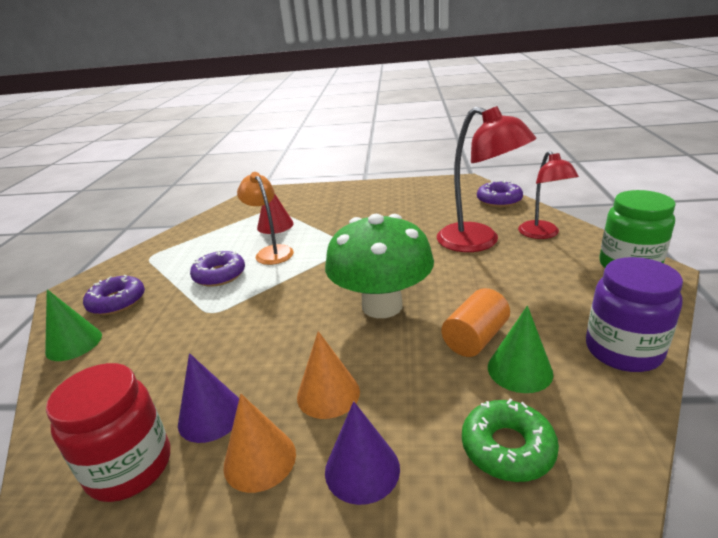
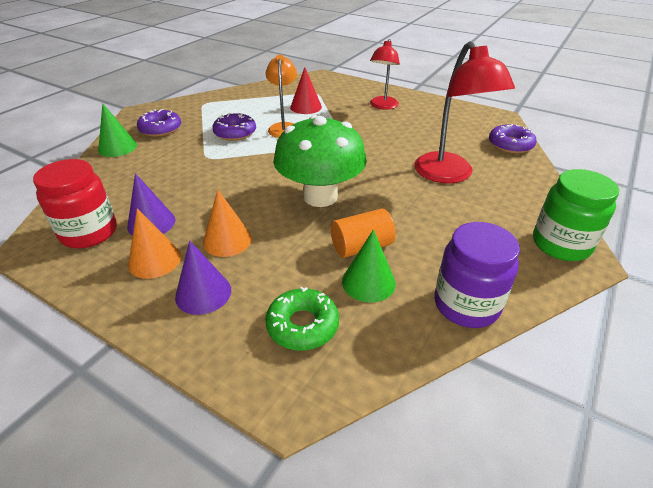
camera: 25 degrees right, 10 degrees up
red lamp [518,151,579,239] -> red lamp moved to [370,39,400,110]

